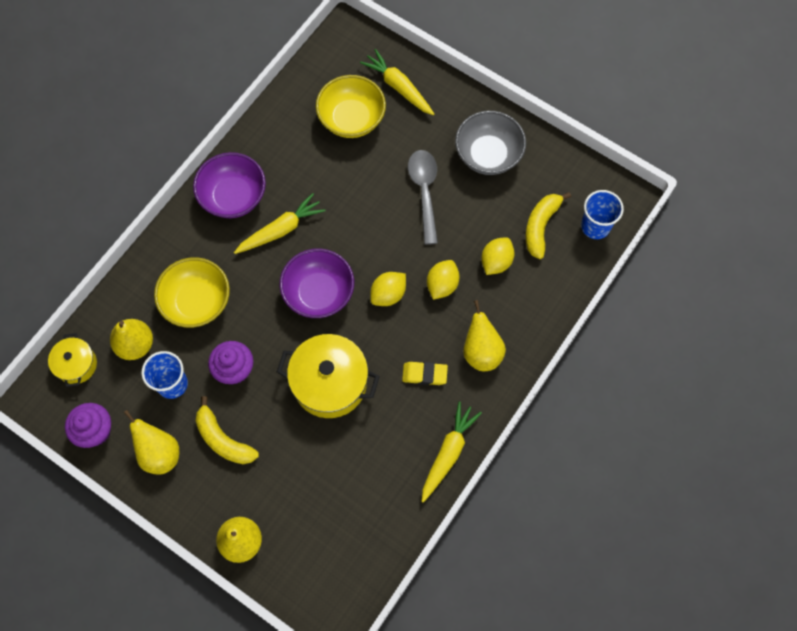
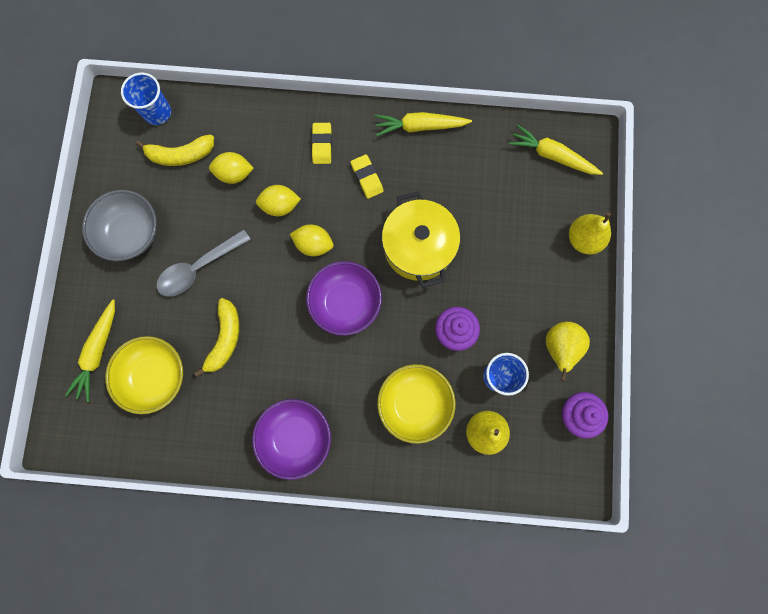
camera: 120 degrees left, 10 degrees up
yellow pot [48,333,97,387] -> none
yellow banana [196,396,259,464] -> yellow banana moved to [194,298,240,377]
yellow carrot [234,193,326,254] -> yellow carrot moved to [508,124,603,175]
yellow pear [463,300,506,371] -> yellow eraser [311,123,332,164]

